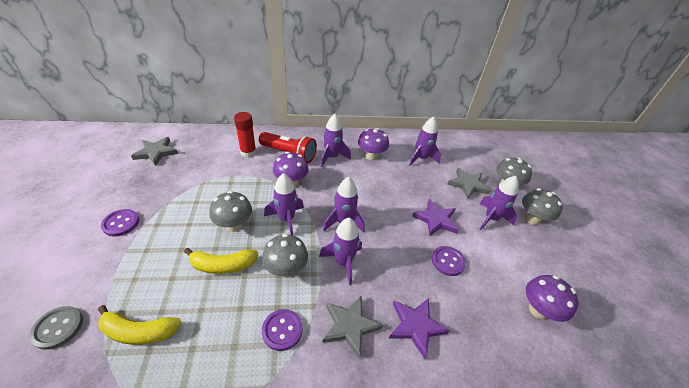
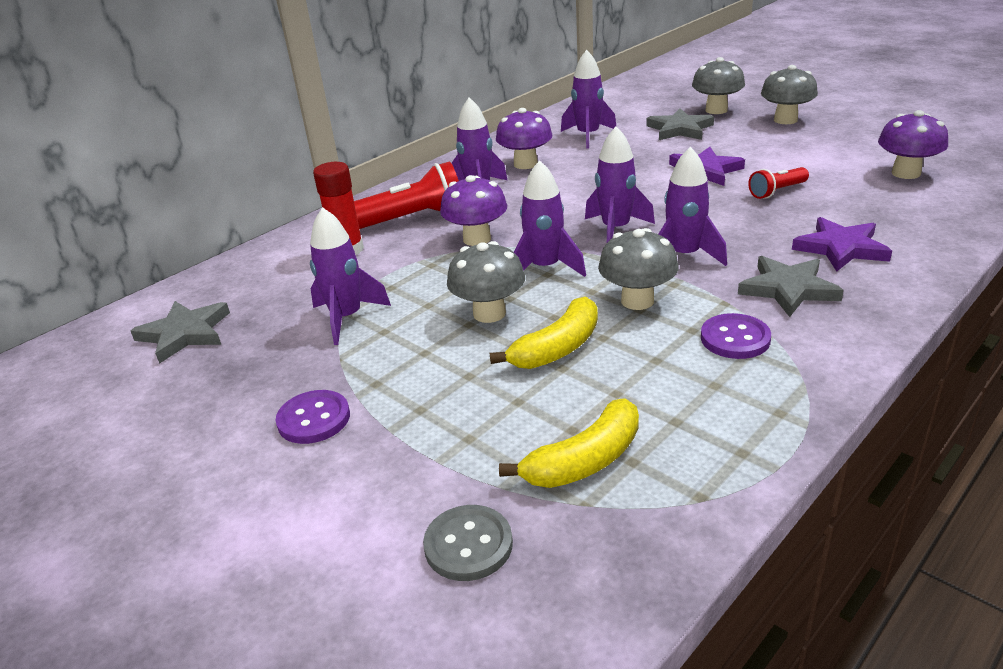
camera: 35 degrees left, 10 degrees down
purple button [432,246,466,276] -> red flashlight [748,167,809,199]
purple rocket [479,176,519,230] -> purple rocket moved to [310,207,391,345]

